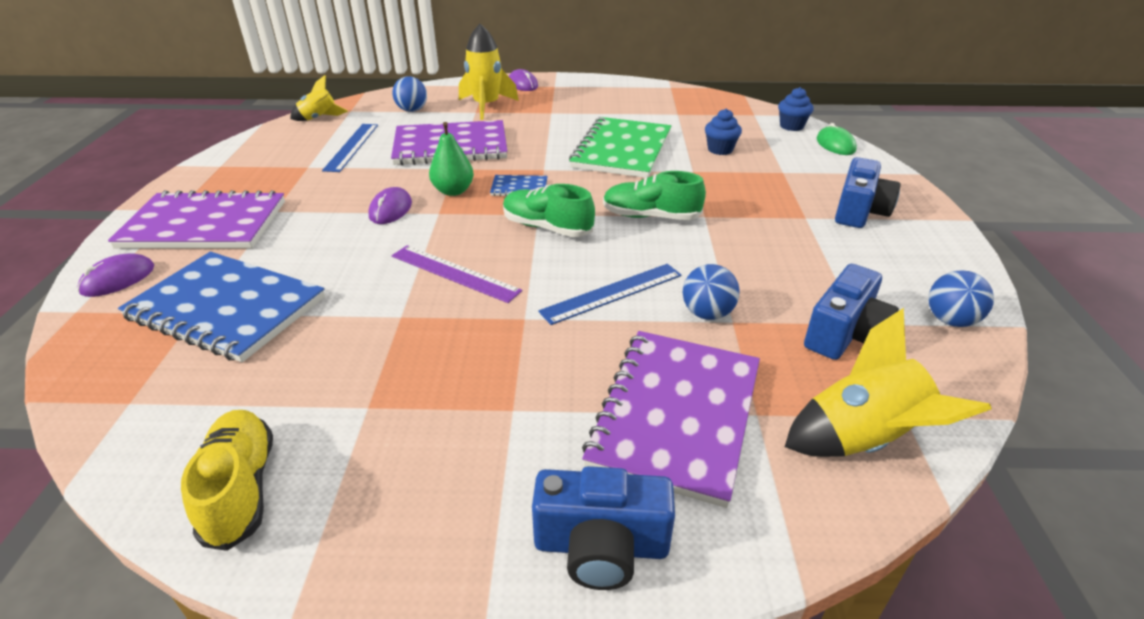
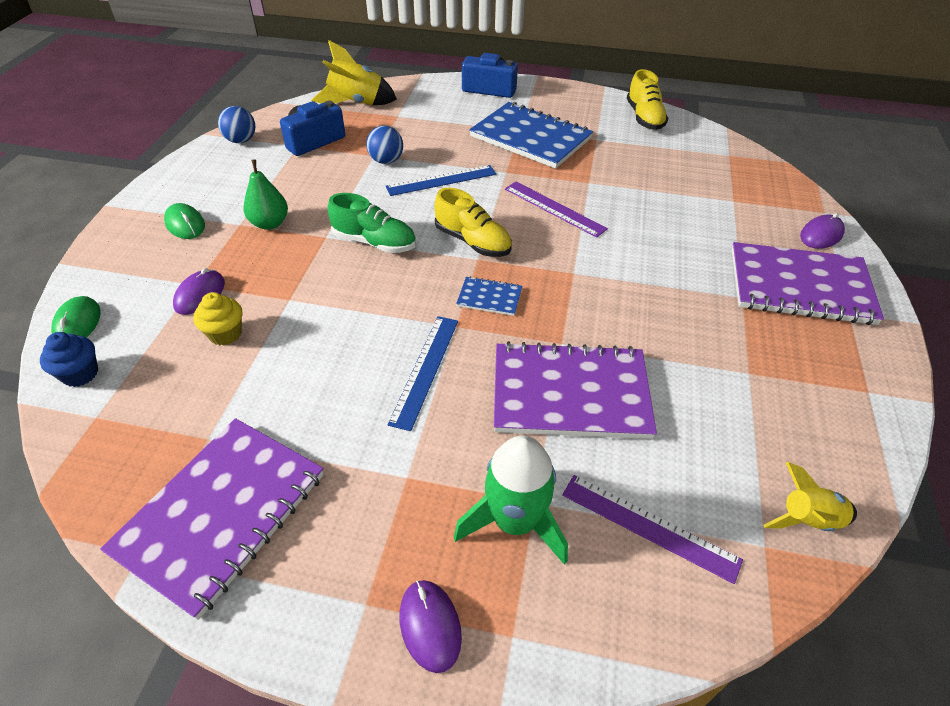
camera: 170 degrees left, 10 degrees up
blue notebook [118,252,325,362] -> blue notebook moved to [469,102,593,169]
blue ruler [322,124,378,172] -> blue ruler moved to [388,316,458,431]
purple mouse [369,187,412,224] -> purple mouse moved to [173,268,225,315]
blue ball [392,76,427,112] -> purple ruler [562,475,743,584]
green pear [429,122,474,196] -> green pear moved to [244,160,288,230]
yellow rocket [459,24,519,120] -> green rocket [454,435,568,565]
green shoe [503,184,595,237] -> yellow shoe [435,188,512,257]
green notebook [569,117,671,178] -> none
purple notebook [582,331,760,508] -> purple notebook moved to [100,418,324,620]
blue cupcake [705,109,742,155] -> yellow cupcake [193,292,242,346]
blue camera [835,157,901,228] -> green mouse [164,203,205,239]

